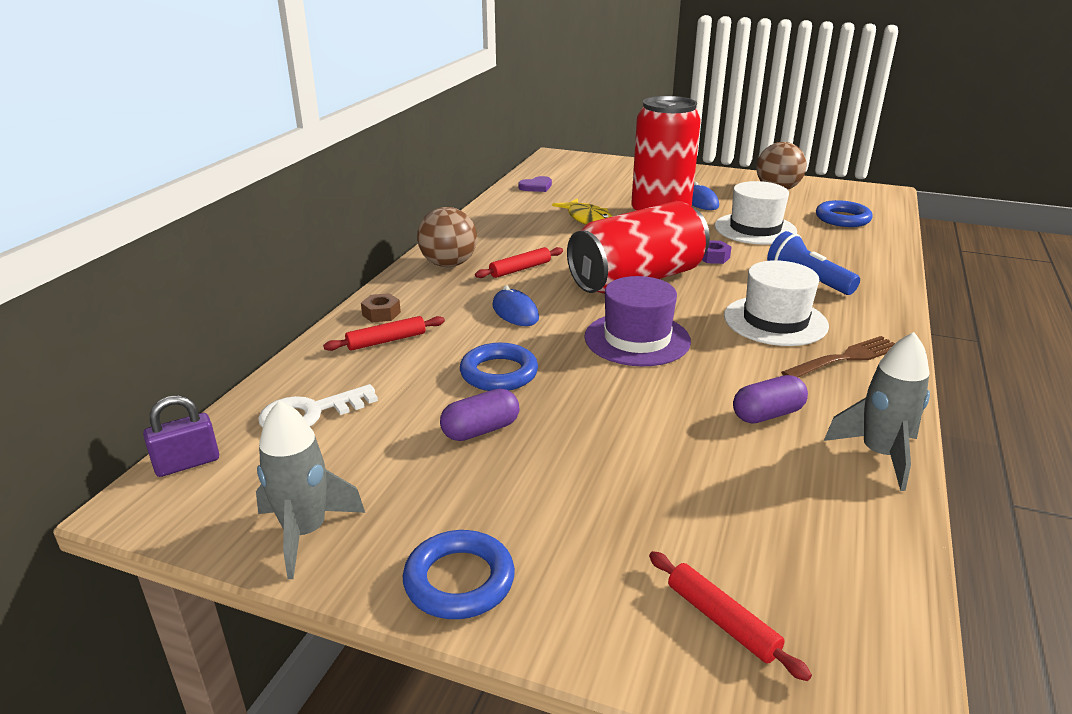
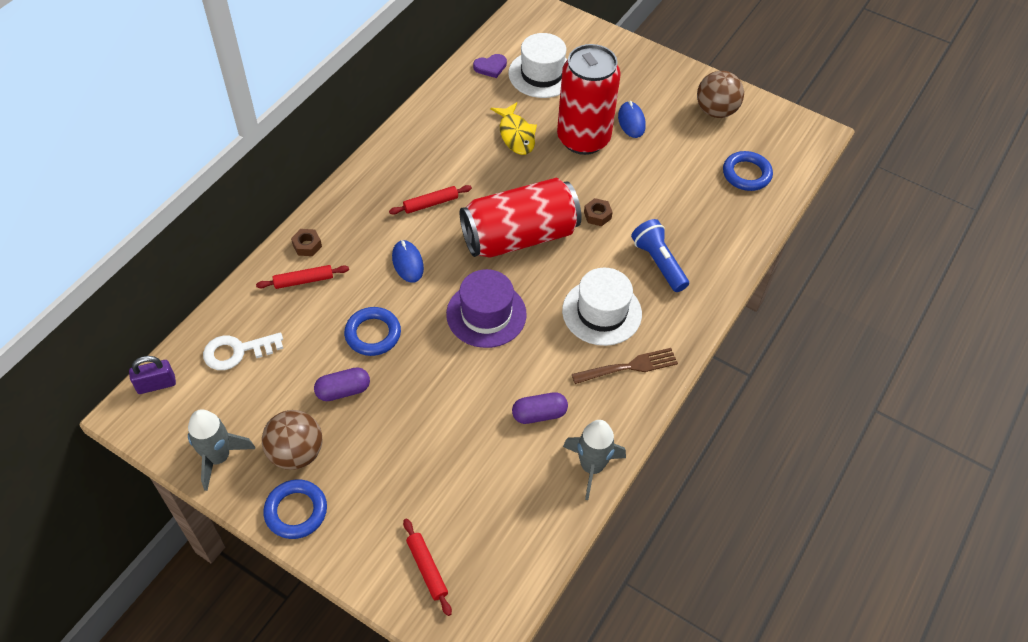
camera: 10 degrees right, 25 degrees up
brown ball [417,207,477,267] -> brown ball moved to [262,410,322,470]
purple nut [702,240,732,264] -> brown nut [584,198,613,226]
white hat [715,181,797,245] -> white hat moved to [508,33,568,98]

